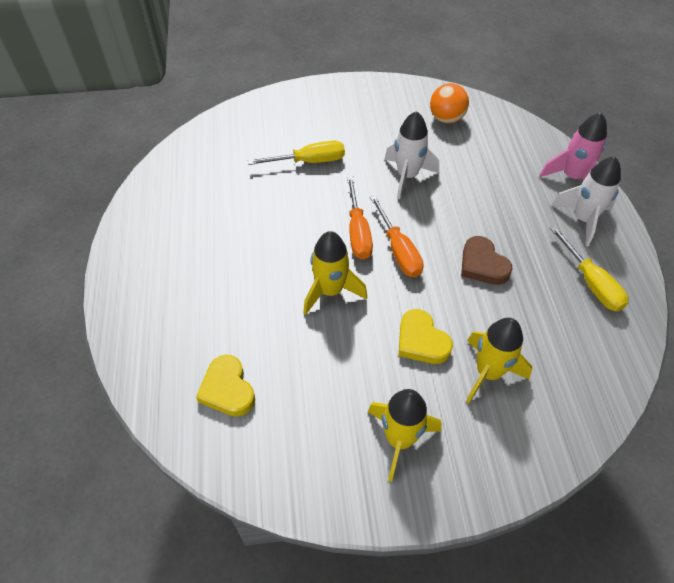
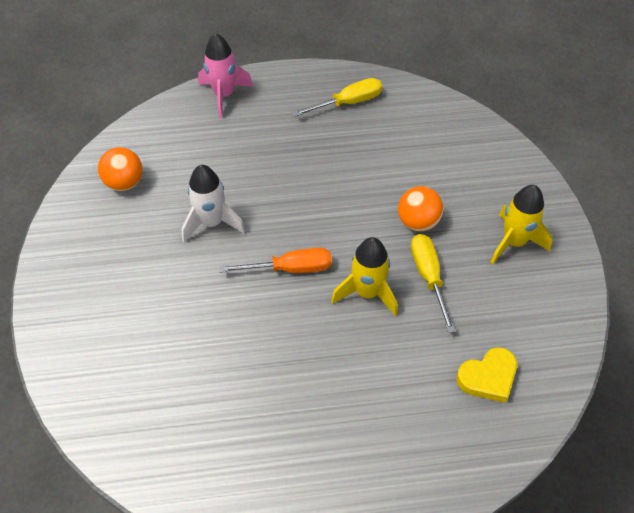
camera: 90 degrees left, 0 degrees up
yellow screwdriver [248,141,345,165] -> yellow screwdriver moved to [411,234,455,333]
orange screwdriver [370,195,424,277] -> none
yellow heart [398,309,453,364] -> orange ball [398,186,444,231]
brown heart [461,236,512,285] -> none
yellow rocket [466,318,532,403] -> none
white rocket [551,156,621,247] -> none

